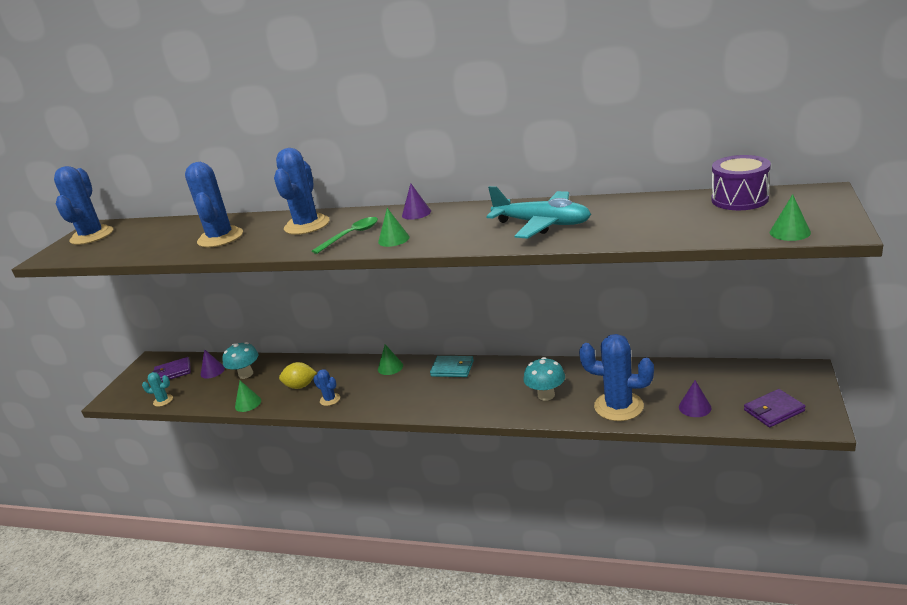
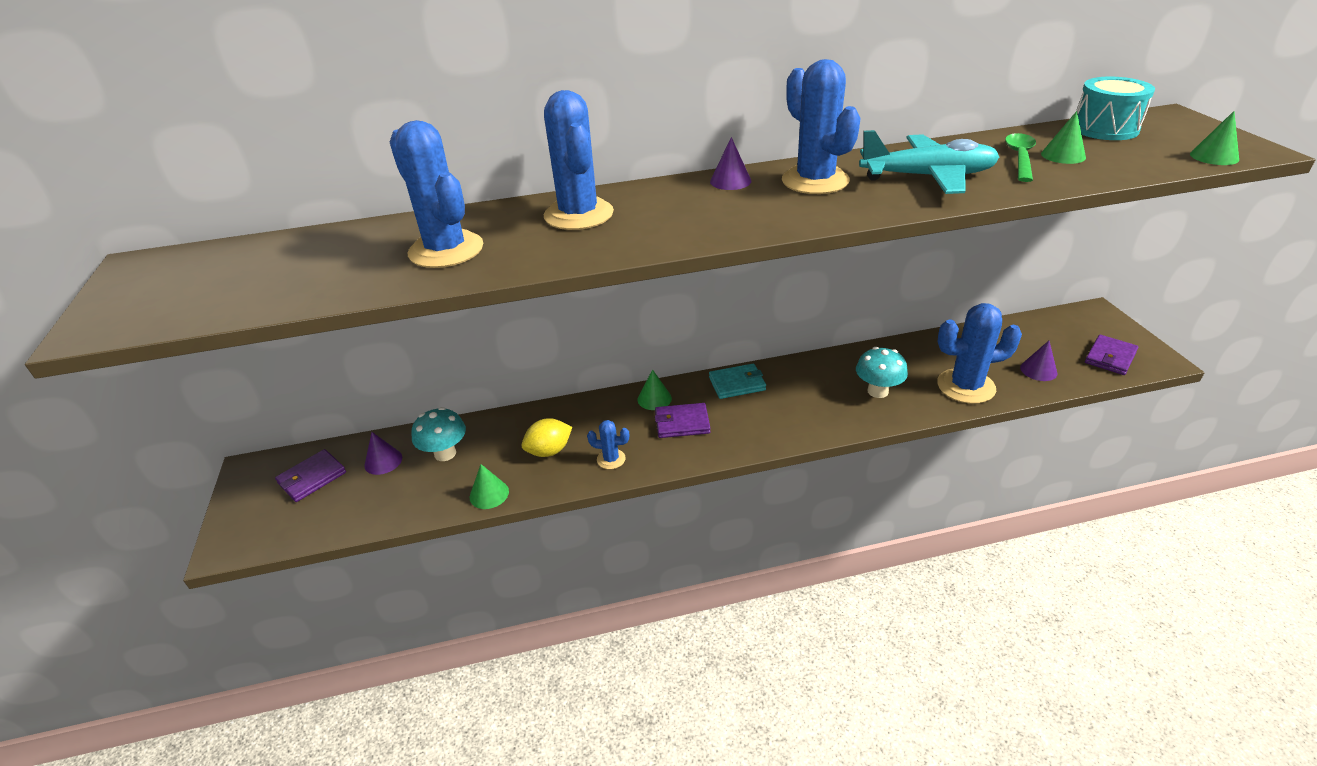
camera: 30 degrees left, 10 degrees up
blue cactus [54,166,113,245] -> blue cactus moved to [782,59,861,194]
turquoise cactus [142,372,173,407] -> none
green spoon [312,217,378,254] -> green spoon moved to [1005,133,1036,182]
green cone [378,208,410,247] -> green cone moved to [1041,111,1086,164]
purple drum [712,155,771,210] -> turquoise drum [1076,76,1155,140]
none -> purple wallet [655,403,711,438]

